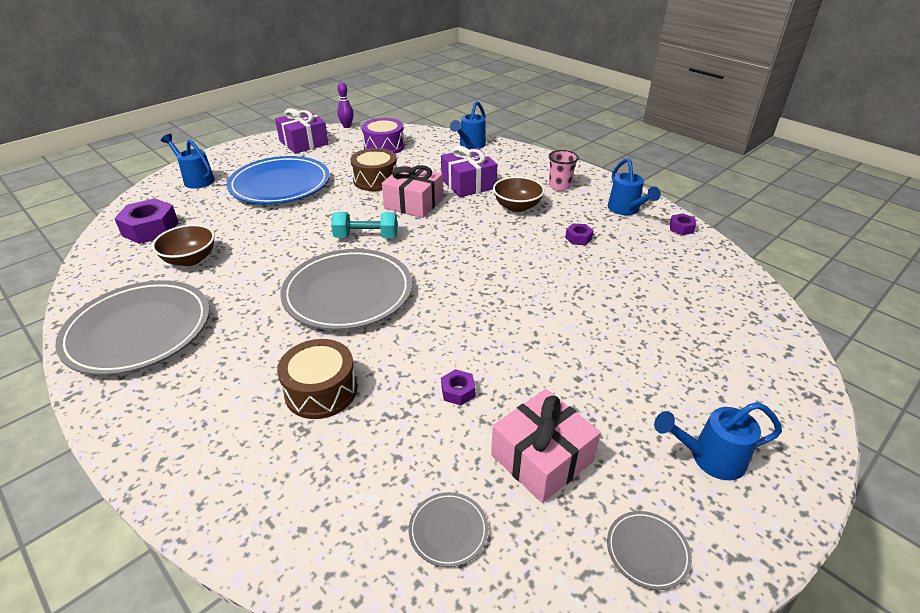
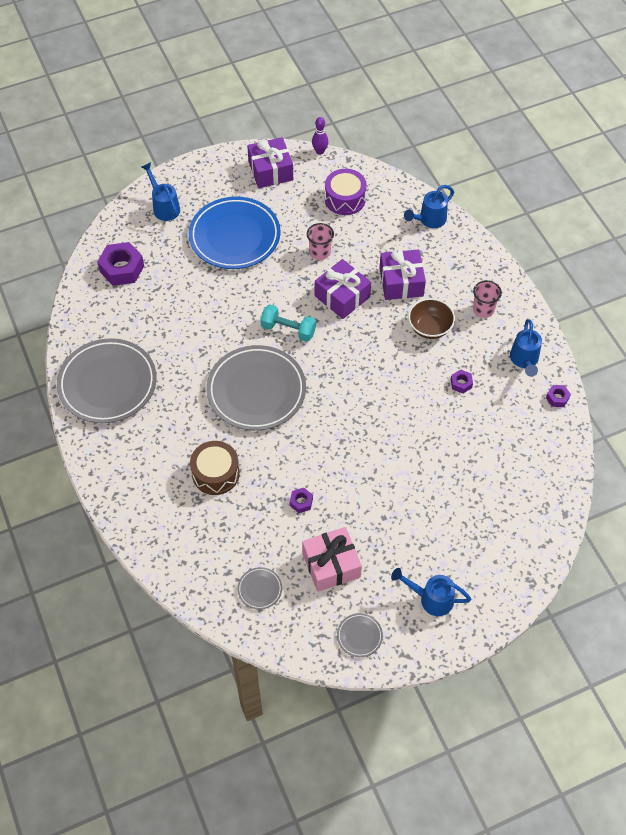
camera: 20 degrees right, 20 degrees up
brown bowl [152,224,215,266] -> none
brown drum [350,148,397,191] -> pink cup [307,223,334,260]
pink gift [382,165,443,218] -> purple gift [315,259,371,319]

